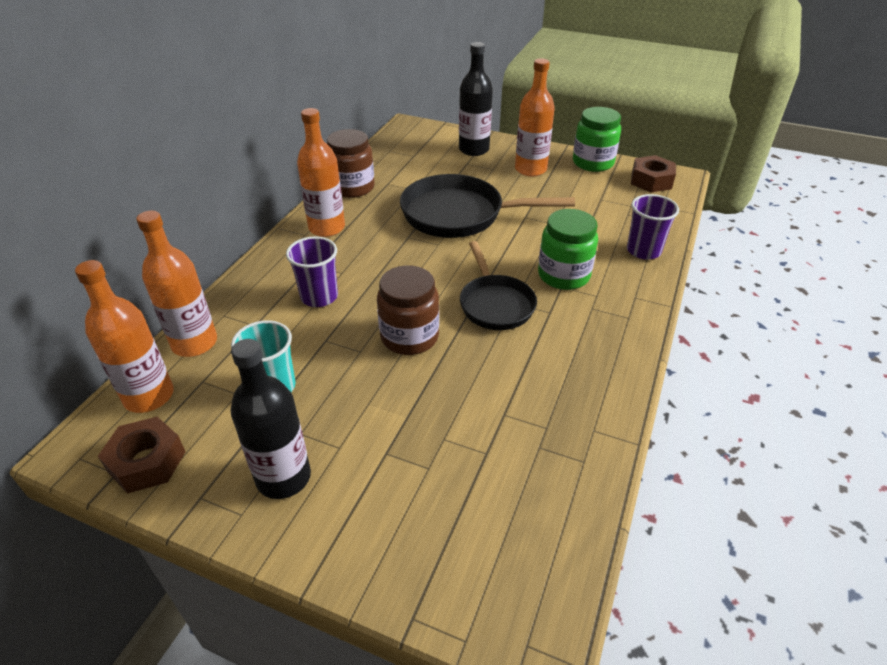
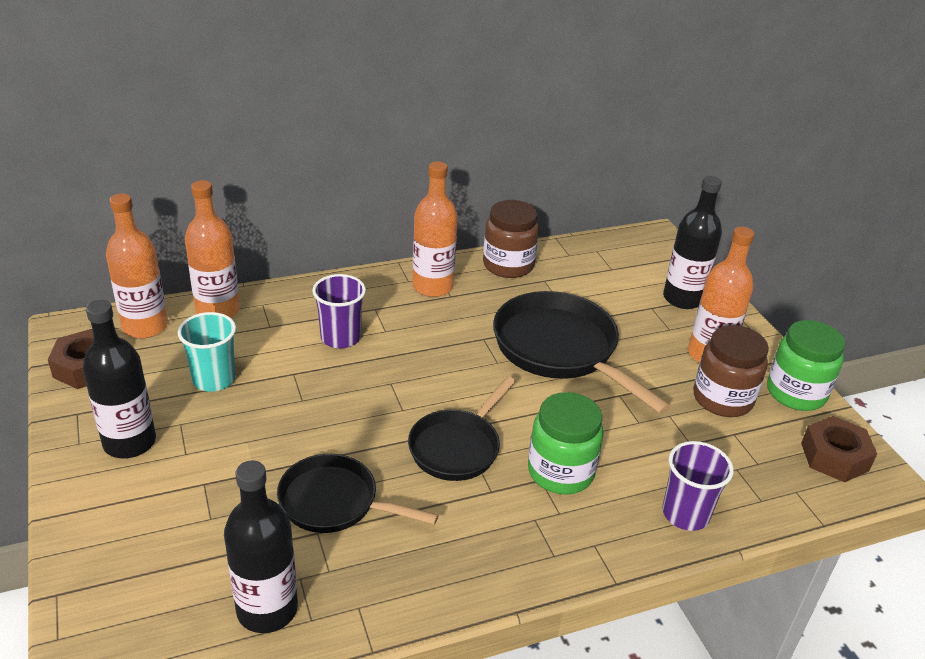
camera: 45 degrees right, 5 degrees down
brown jar [377,265,439,355] -> brown jar moved to [693,325,769,417]
none -> black bottle [224,460,298,633]
none -> black pan [277,454,439,533]

